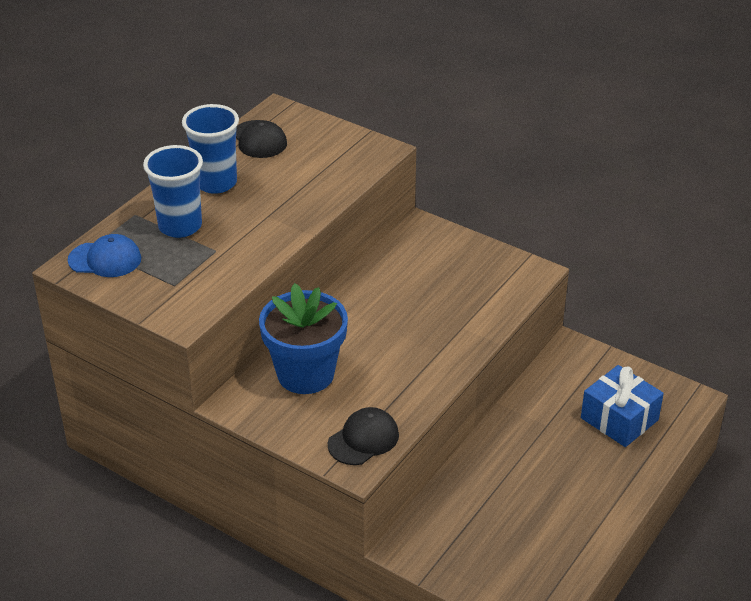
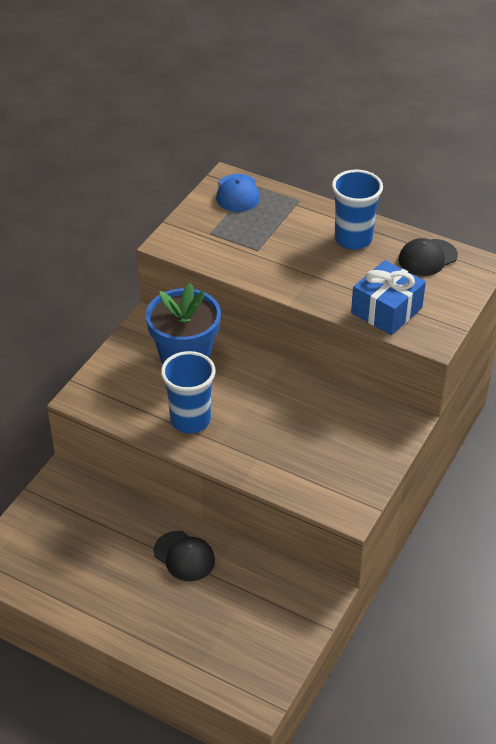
camera: 85 degrees right, 5 degrees up
blue cup [143,145,203,238] -> blue cup moved to [161,351,216,433]
black cap [328,407,399,465] -> black cap moved to [154,531,215,581]
blue gift [581,365,664,447] -> blue gift moved to [351,260,426,335]

